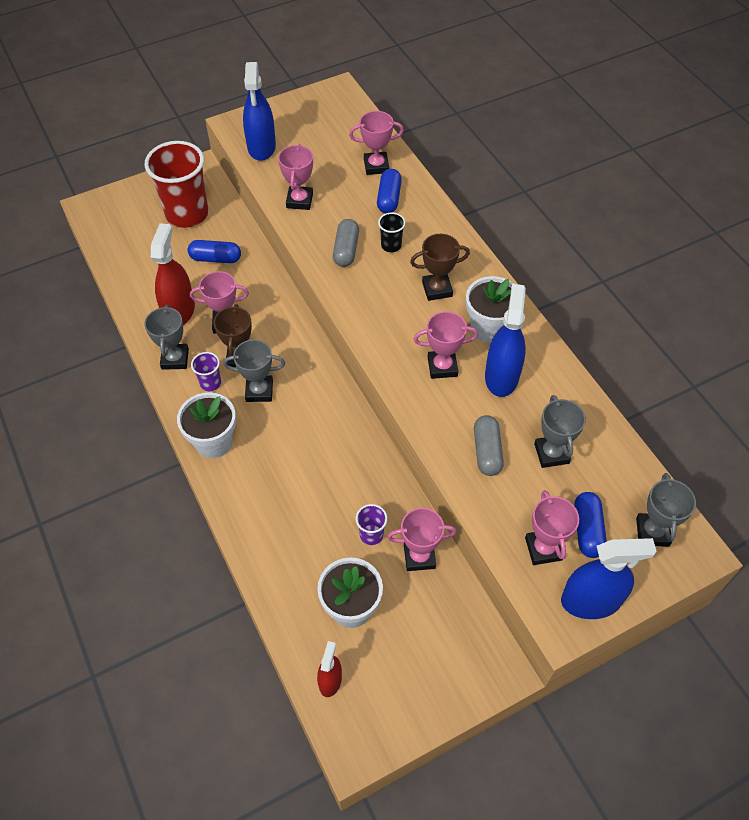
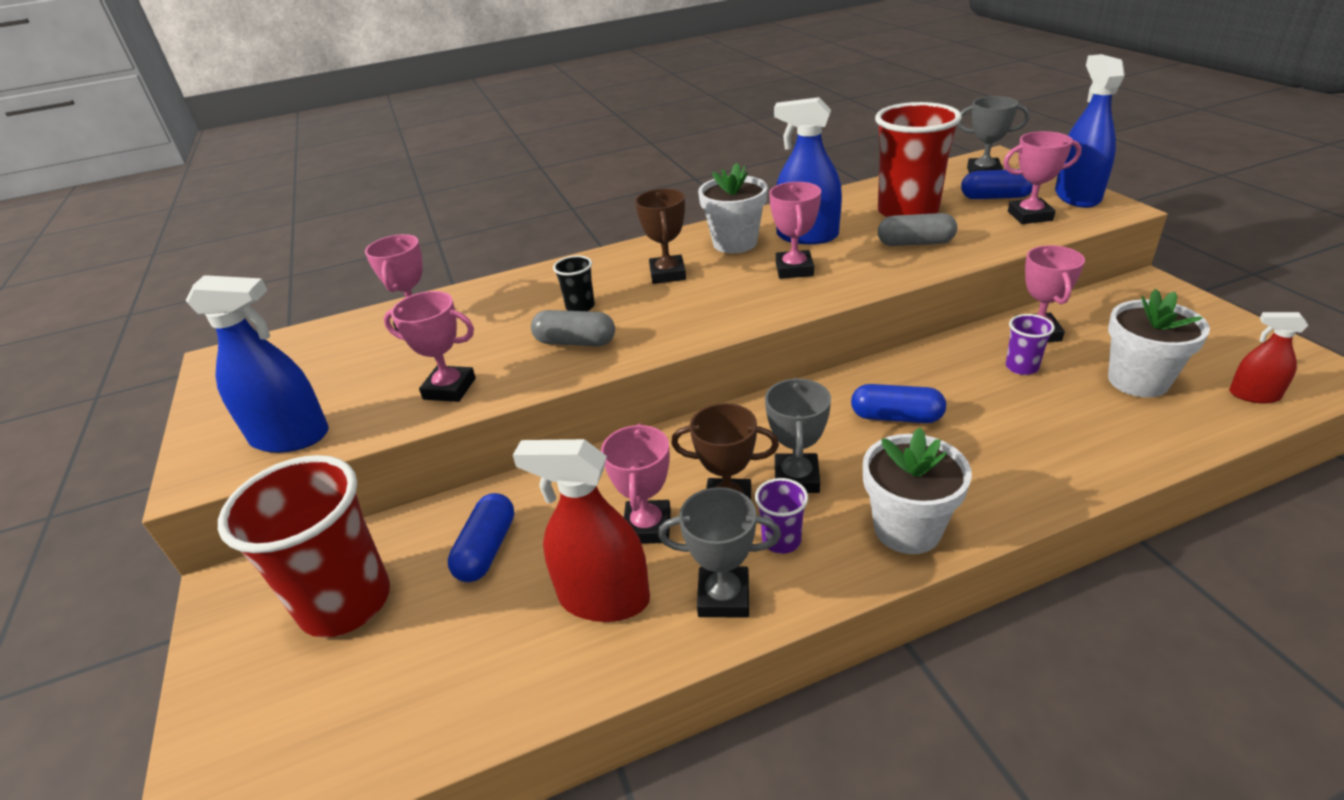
camera: 80 degrees left, 20 degrees down
blue capsule [377,169,402,213] -> blue capsule moved to [851,384,946,423]
grey trophy [534,395,586,468] -> red cup [875,102,962,218]

